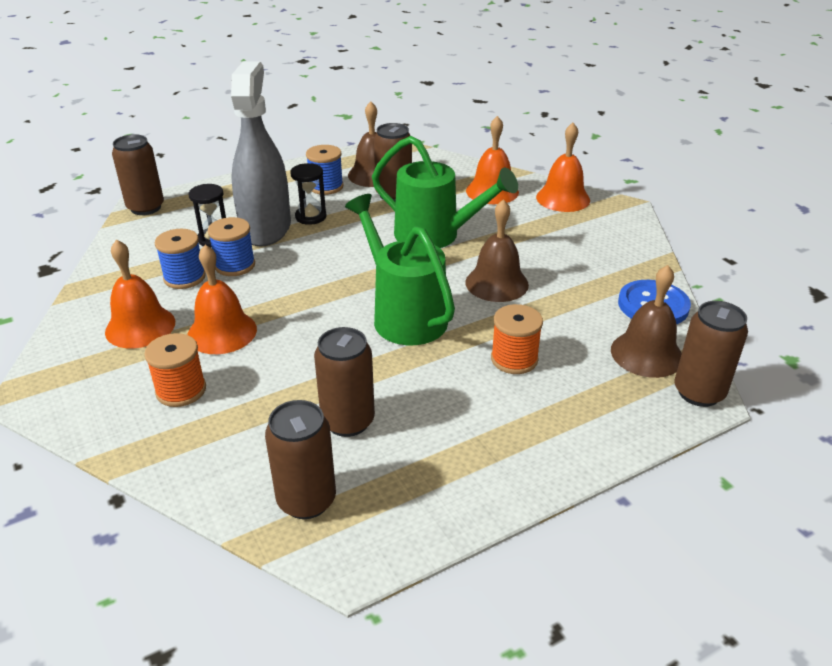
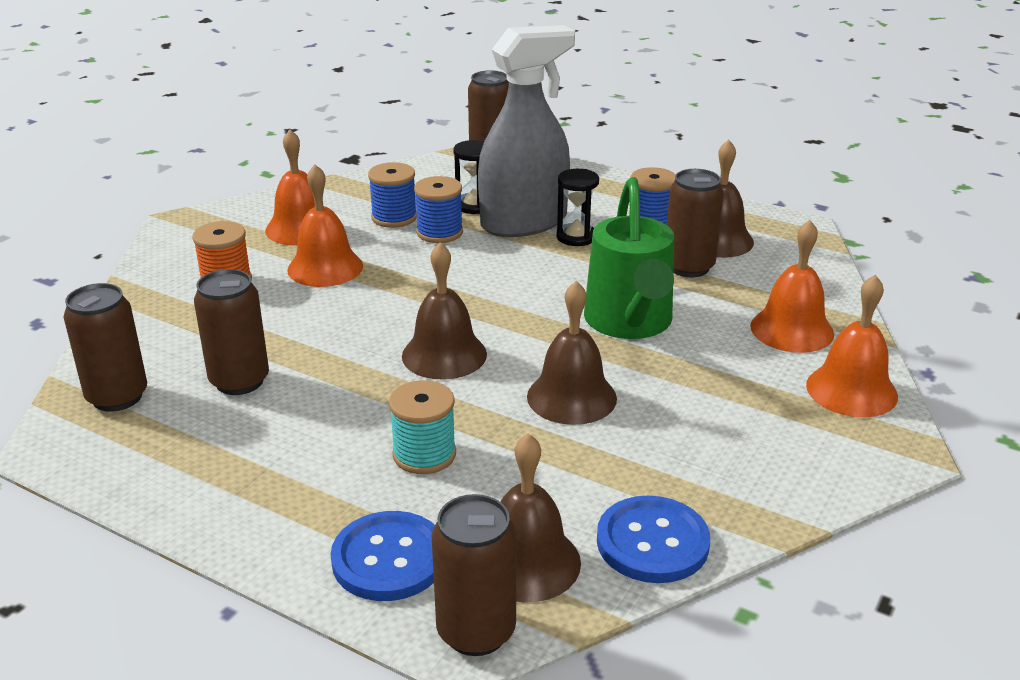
camera: 60 degrees right, 5 degrees down
green watering can [345,194,455,345] -> brown bell [402,243,487,379]
orange spool [491,304,543,374] -> turquoise spool [389,380,456,474]
none -> blue button [331,511,435,601]

